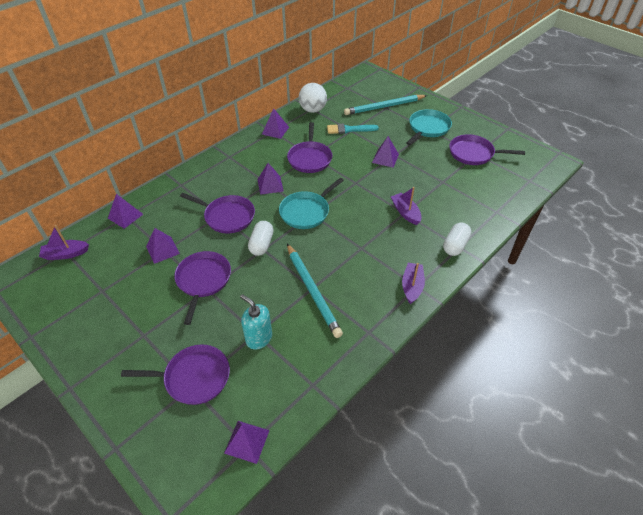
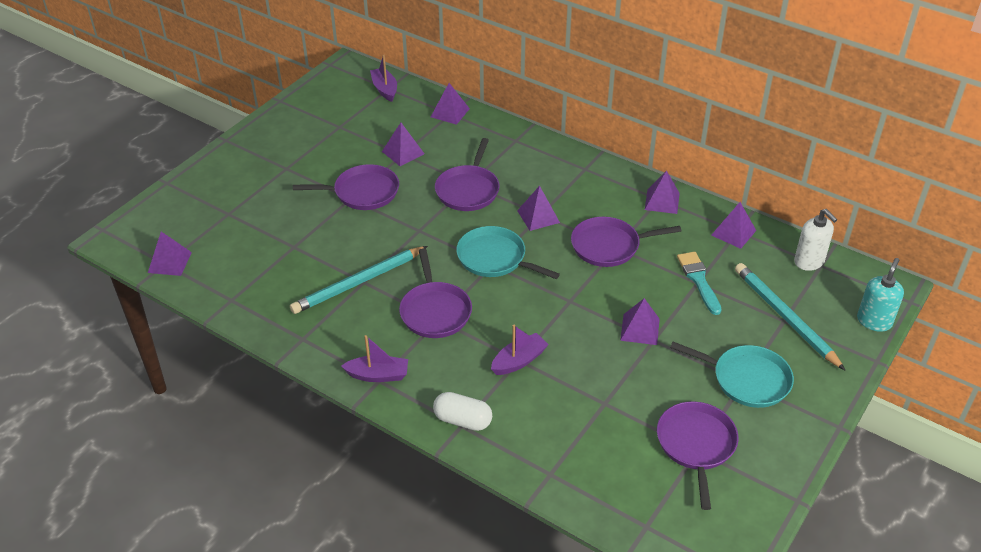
camera: 80 degrees right, 5 degrees down
purple pan [121,345,230,405] -> purple pan moved to [399,248,472,338]
turquoise soap dispenser [240,294,272,349] -> turquoise soap dispenser moved to [857,258,904,332]
white capsule [248,221,274,256] -> none
white ball [298,83,327,113] -> purple pyramid [711,202,756,249]
none -> white soap dispenser [794,209,838,271]

